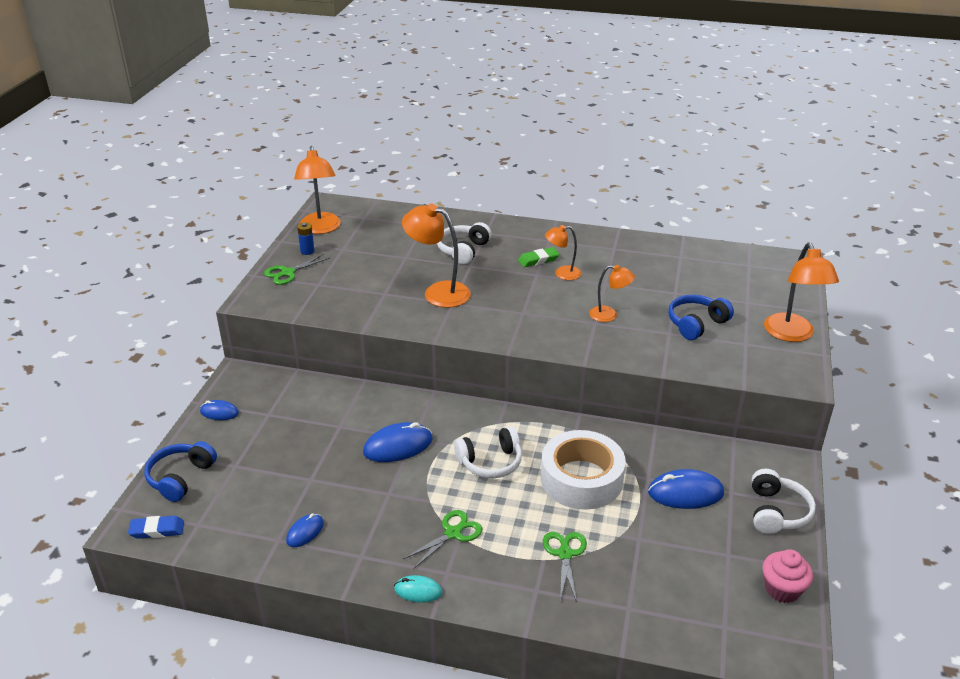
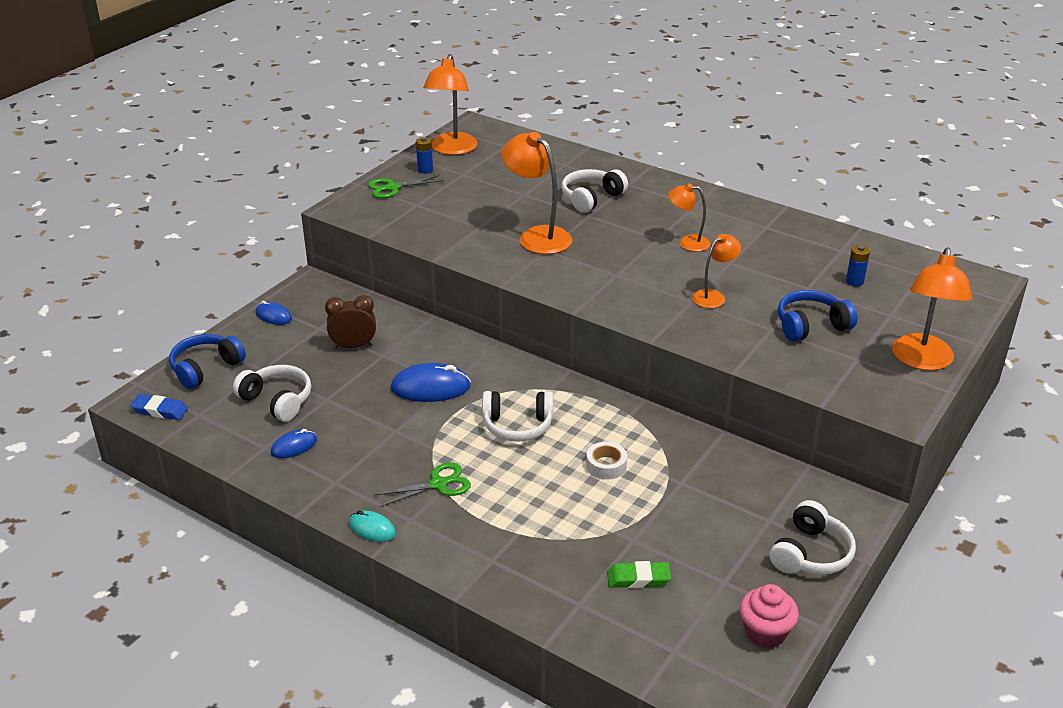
camera: 20 degrees right, 0 degrees up
green eraser [518,247,559,267] -> green eraser moved to [607,561,671,588]
white tape [541,430,626,510] -> white tape [586,442,627,479], size x0.43
green scissors [543,532,587,602] -> none
orange lamp [589,265,635,322] -> orange lamp turned 75 degrees counterclockwise [692,234,741,308]
blue mouse [648,469,724,509] -> none
none -> white headphones [233,365,311,422]
none -> brown clock [325,295,376,349]
none -> blue battery [846,245,870,286]

